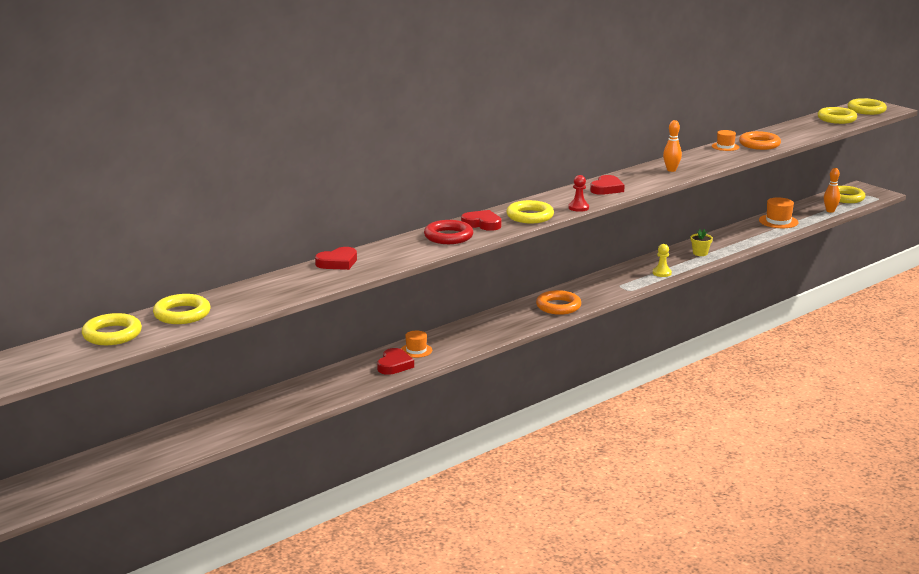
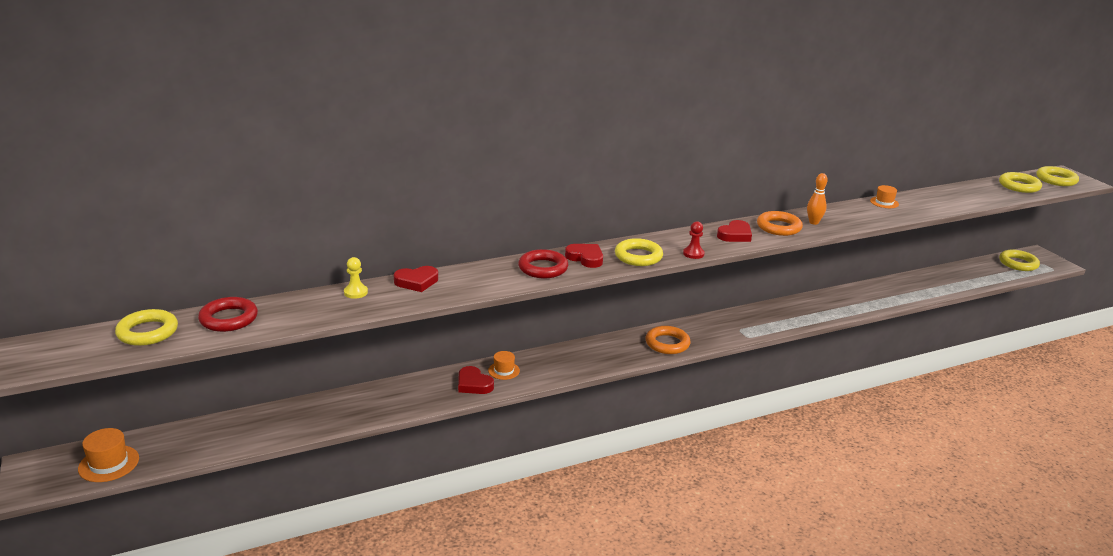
camera: 15 degrees right, 5 degrees up
yellow ring [153,294,210,324] -> red ring [198,297,258,332]
red heart [377,348,414,375] -> red heart turned 105 degrees clockwise [458,366,494,394]
yellow pawn [653,244,672,277] -> yellow pawn moved to [344,257,368,299]
yellow flower pot [691,229,713,256] -> none
orange ring [739,131,781,150] -> orange ring moved to [757,211,803,236]
orange hat [759,197,799,228] -> orange hat moved to [78,428,139,482]
orange bowling pin [824,168,840,213] -> none

